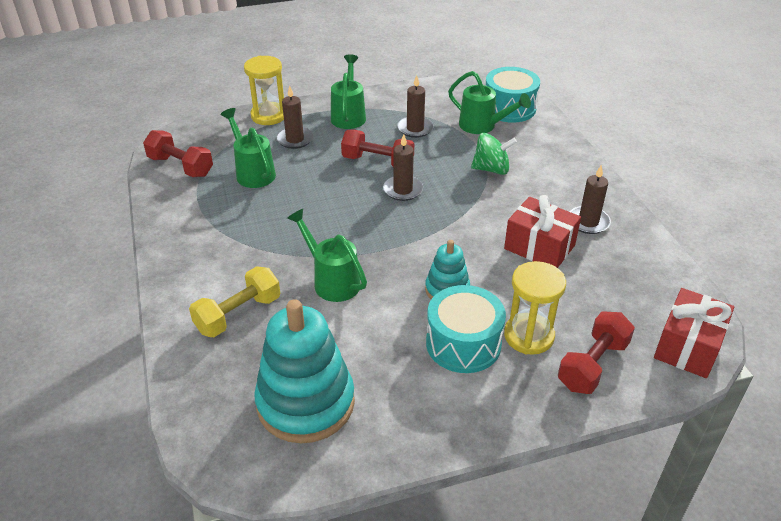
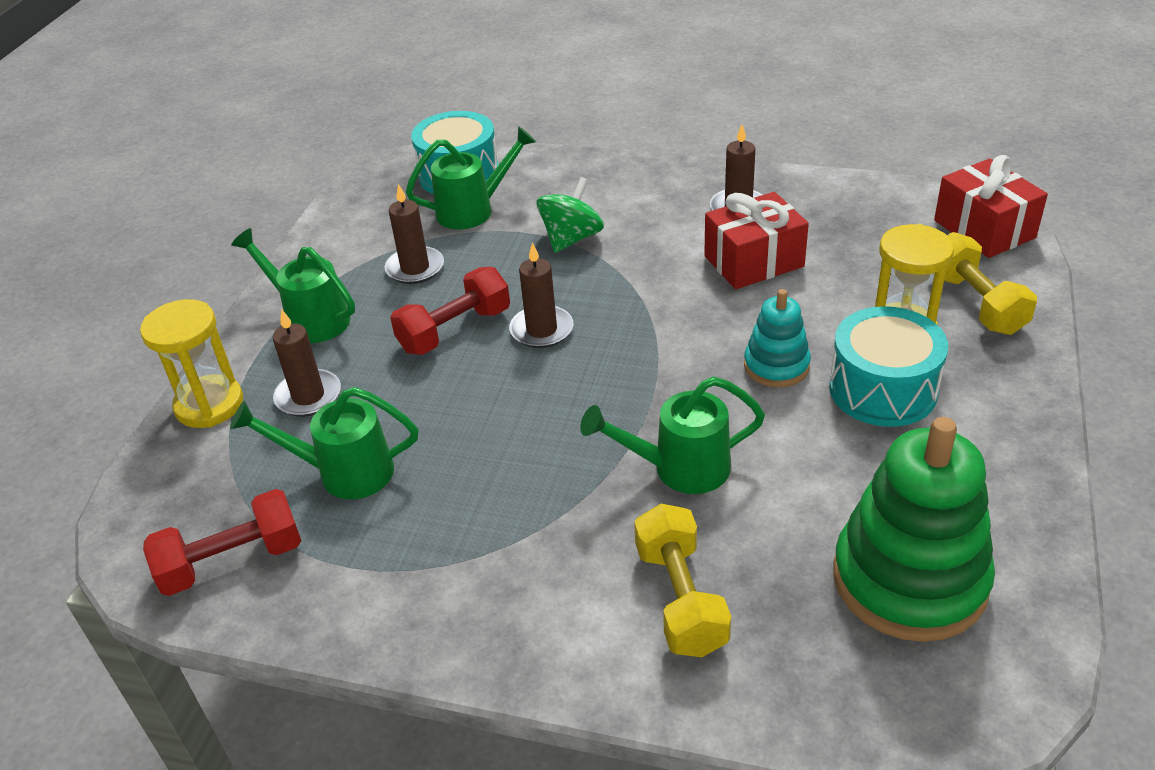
camera: 55 degrees left, 0 degrees up
turquoise stacking toy [254,299,355,443] -> green stacking toy [834,417,995,642]
red dumbbell [558,312,635,394] -> yellow dumbbell [944,232,1037,335]

